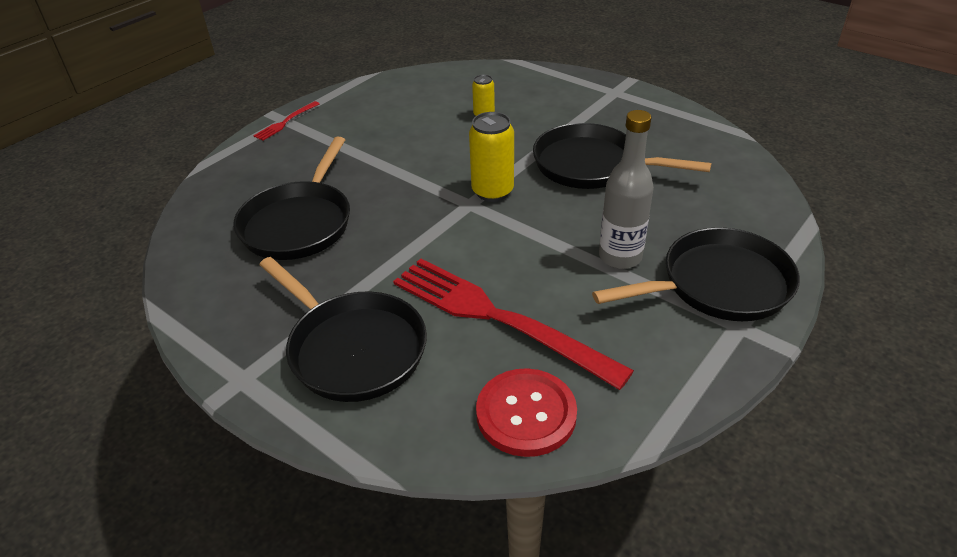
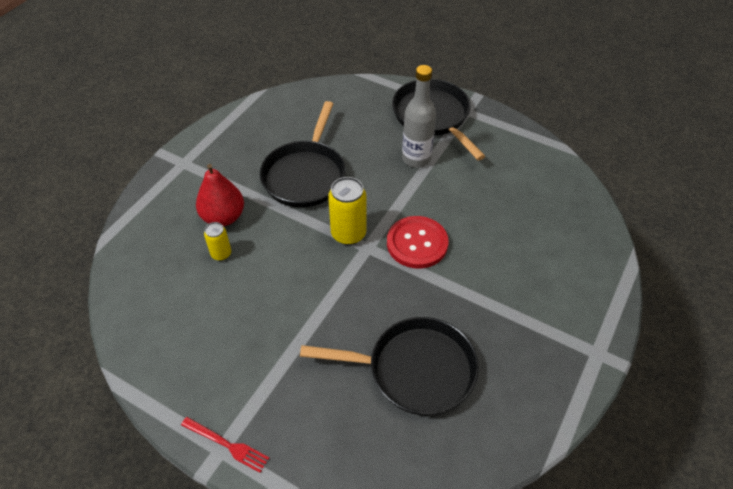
camera: 100 degrees left, 10 degrees up
black pan [260,257,427,402] -> none
red fork [393,259,634,390] -> none
red button [476,368,577,457] -> red button moved to [387,216,449,269]
none -> red pear [196,164,244,226]

